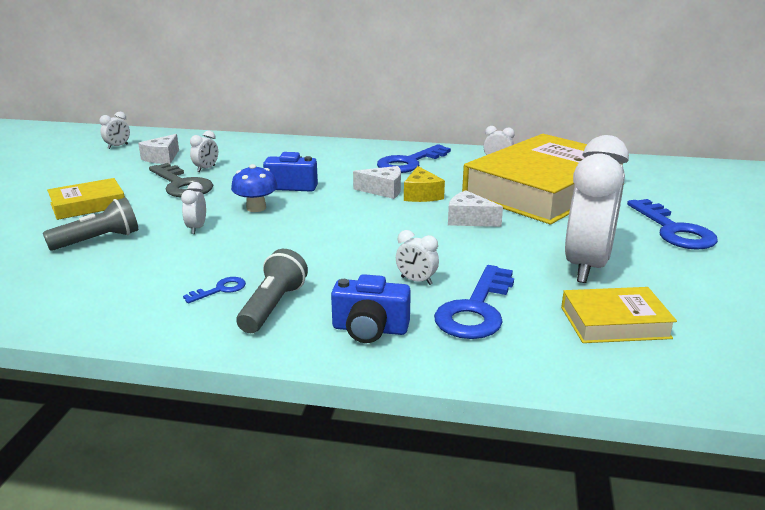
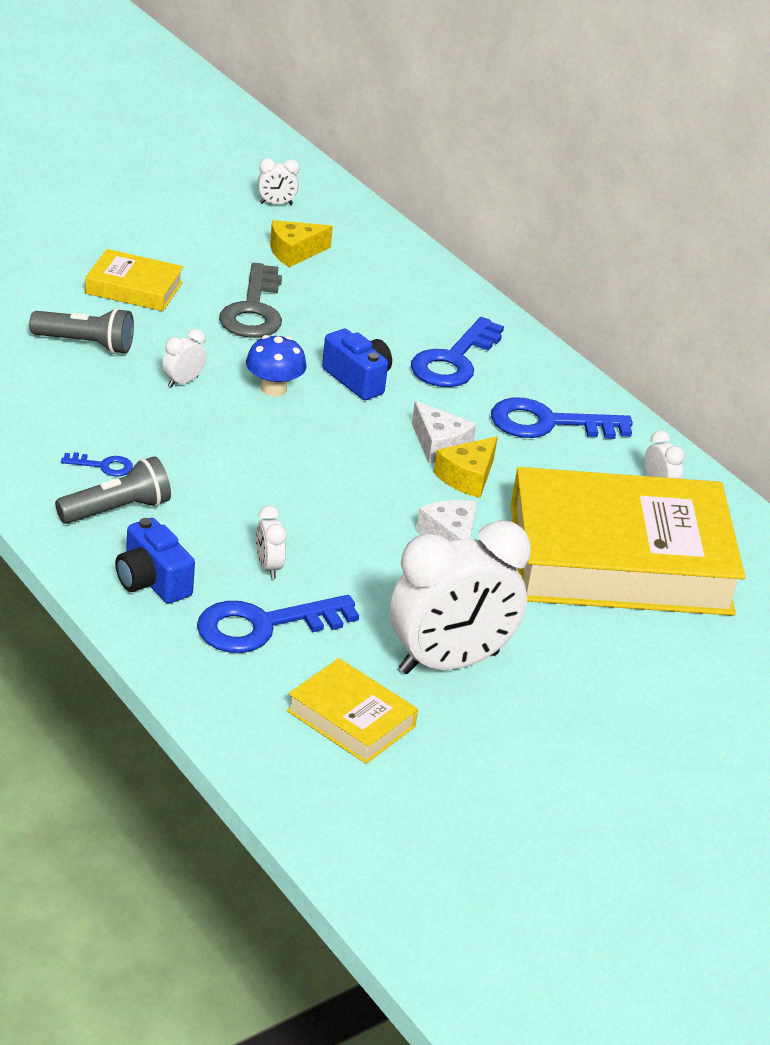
camera: 40 degrees right, 10 degrees up
white cheese [138,134,179,164] -> yellow cheese [270,220,333,267]
white clock [190,131,218,172] -> none
blue key [627,199,718,250] -> blue key moved to [411,317,504,387]

